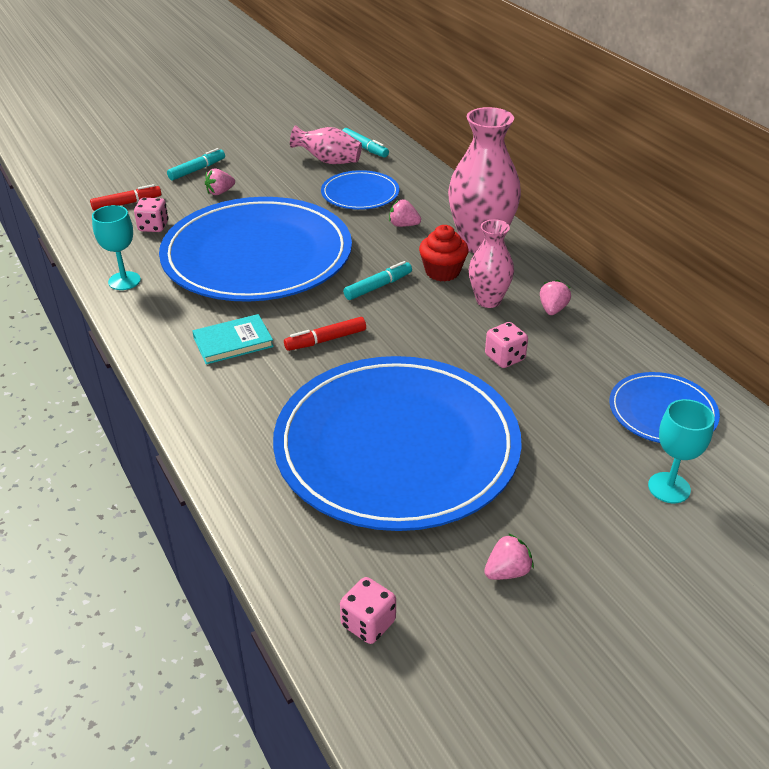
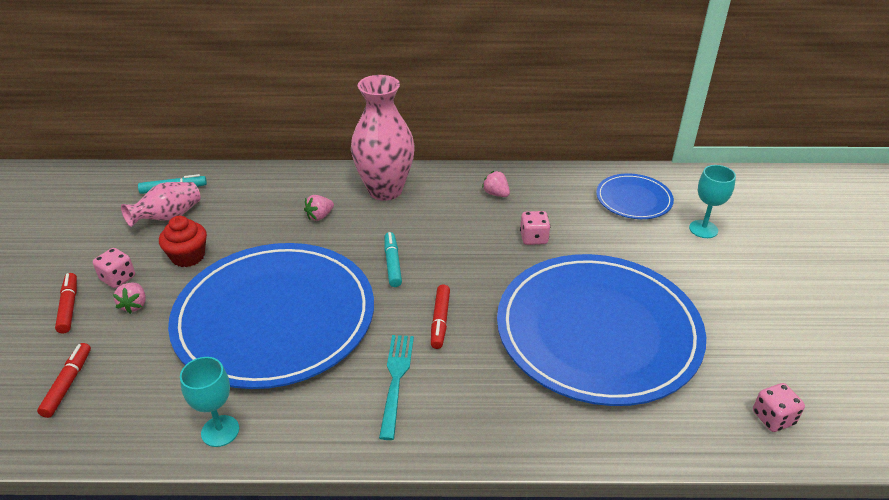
camera: 60 degrees left, 0 degrees up
pink dice [134,198,168,232] -> pink dice moved to [93,248,135,288]
turquoise marker [167,148,225,180] -> red marker [55,273,77,333]
turquoise book [192,314,274,364] -> turquoise fork [379,335,414,440]
blue plate [321,170,399,210] -> none
red cupcake [419,225,468,282] -> red cupcake moved to [159,216,207,267]
pink vase [469,219,514,308] -> none
pink strawberry [484,533,534,580] -> none

